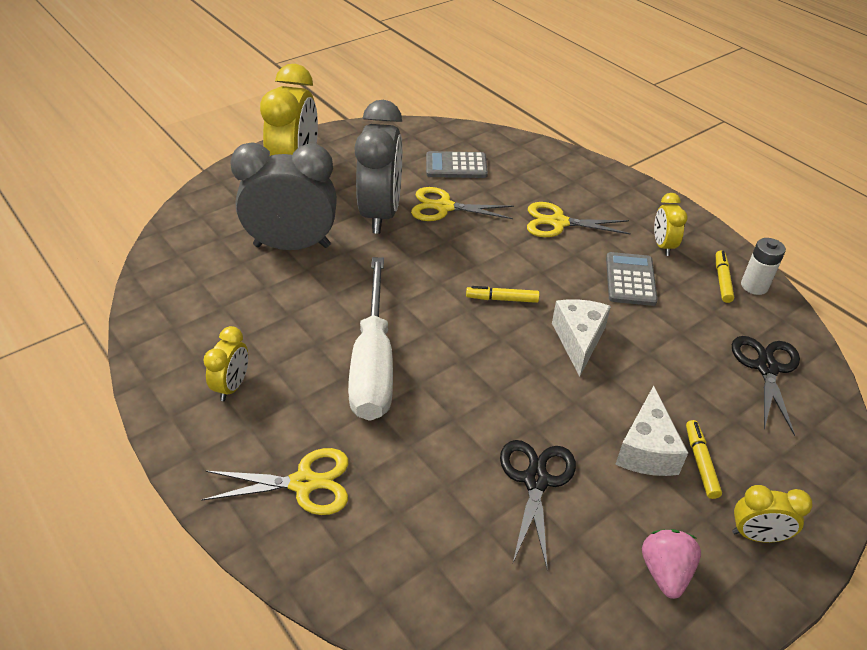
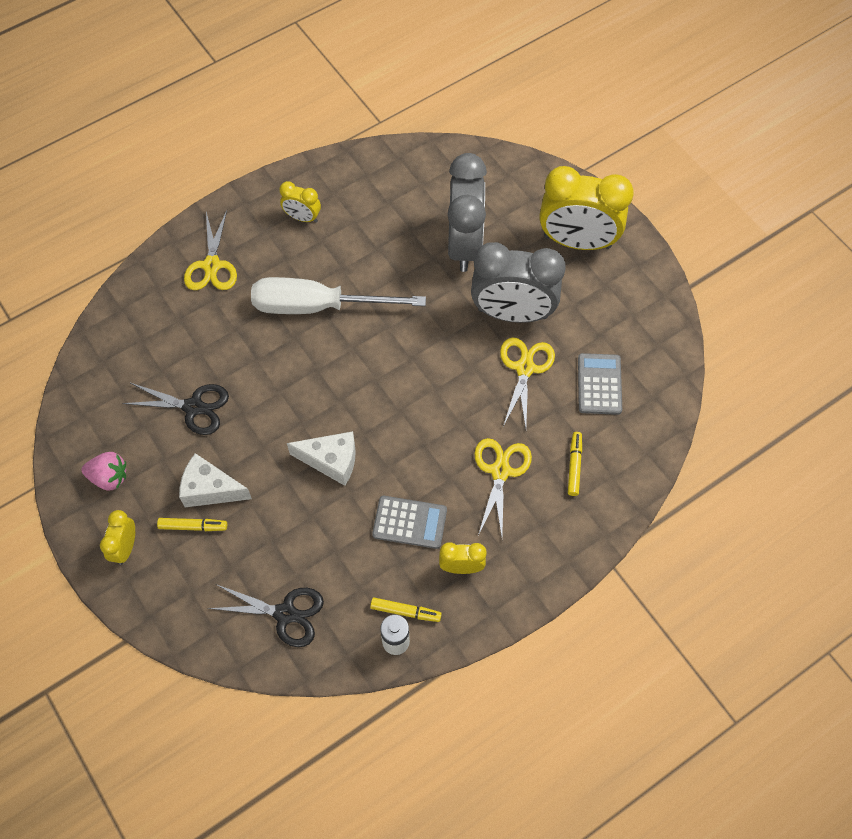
camera: 95 degrees right, 20 degrees up
yellow marker [466,286,539,303] -> yellow marker moved to [568,432,582,496]

